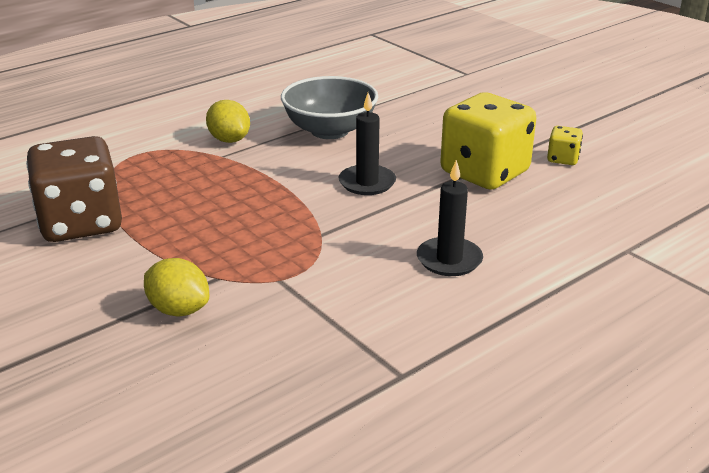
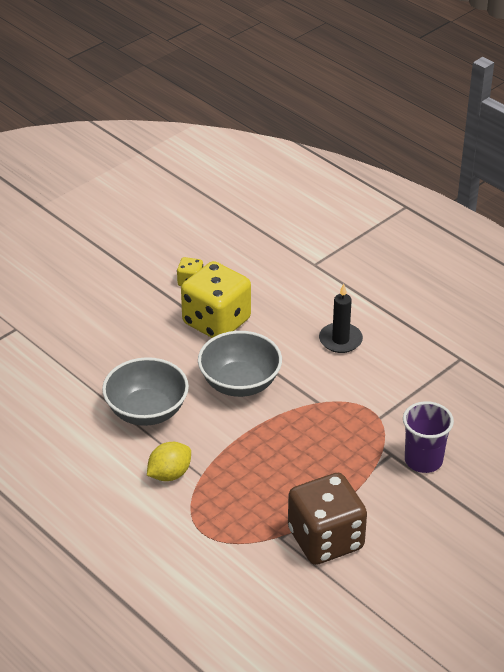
camera: 95 degrees left, 10 degrees up
yellow lemon [144,258,209,316] -> purple cup [403,401,454,473]
black candle [339,93,396,195] -> grey bowl [198,331,282,397]

